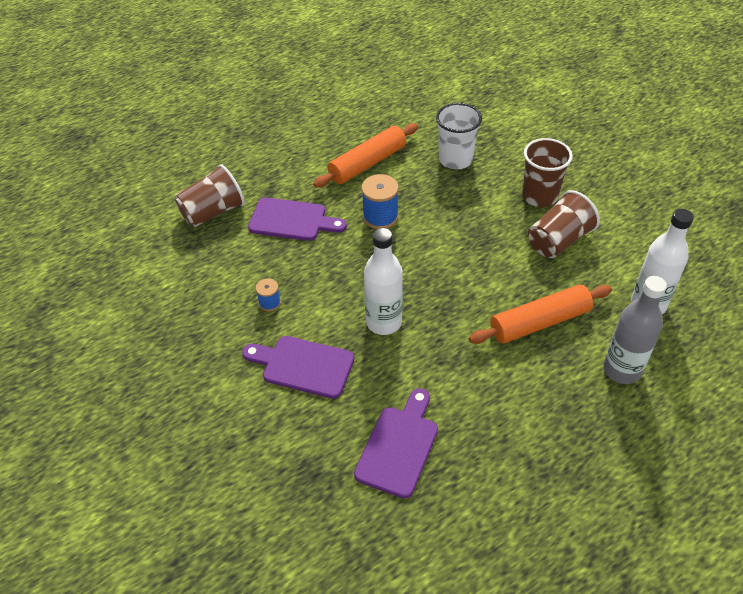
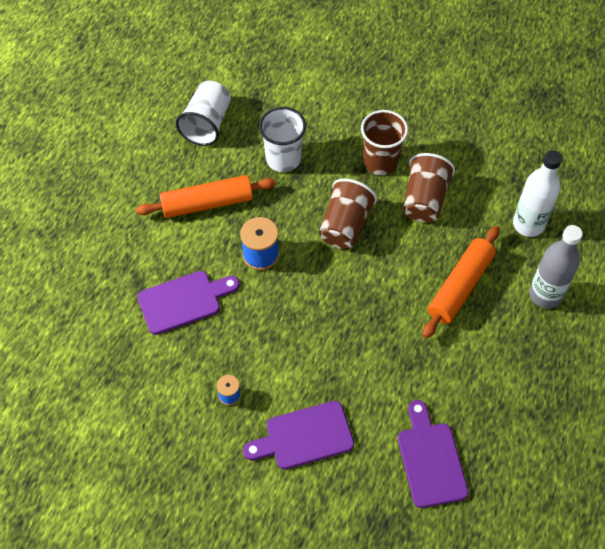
camera: 35 degrees left, 10 degrees up
brown cup [175,164,245,227] -> brown cup moved to [319,178,377,249]
orange rolling pin [313,123,418,188] -> orange rolling pin turned 60 degrees clockwise [136,175,276,218]
white bottle [364,228,403,335] -> none
none -> white cup [176,81,231,146]

